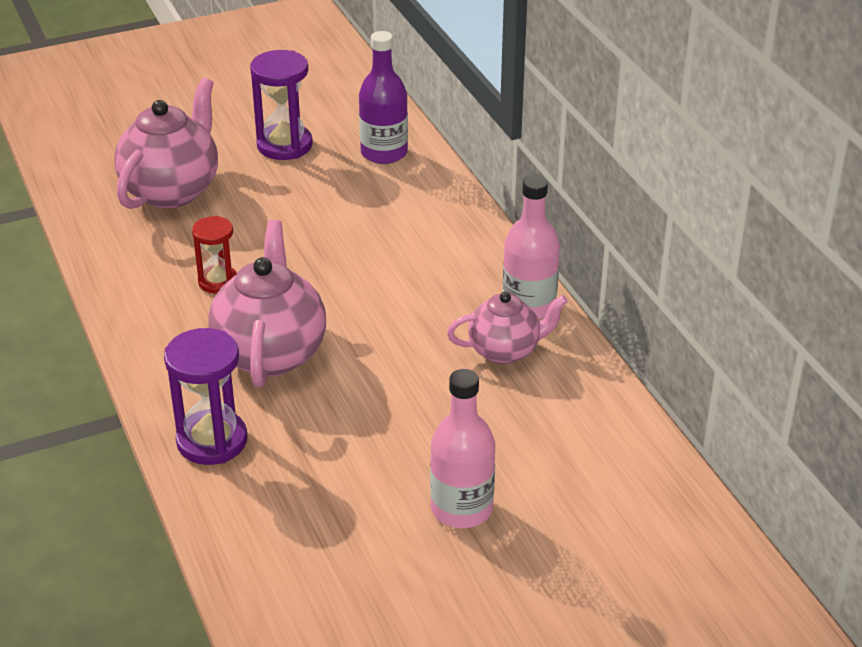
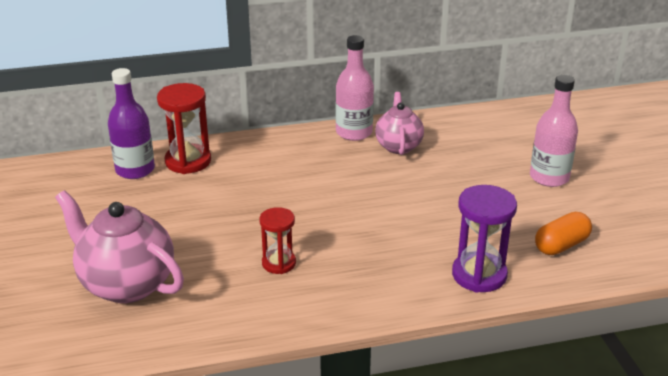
camera: 80 degrees left, 5 degrees down
pink teapot [208,220,326,388] -> none
purple hourglass [250,50,313,160] -> none
none -> red hourglass [157,83,211,174]
none -> orange capsule [535,212,592,255]

